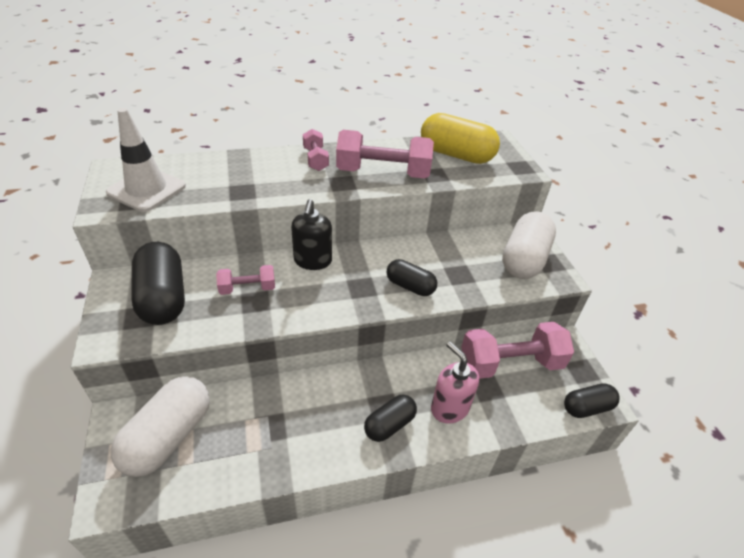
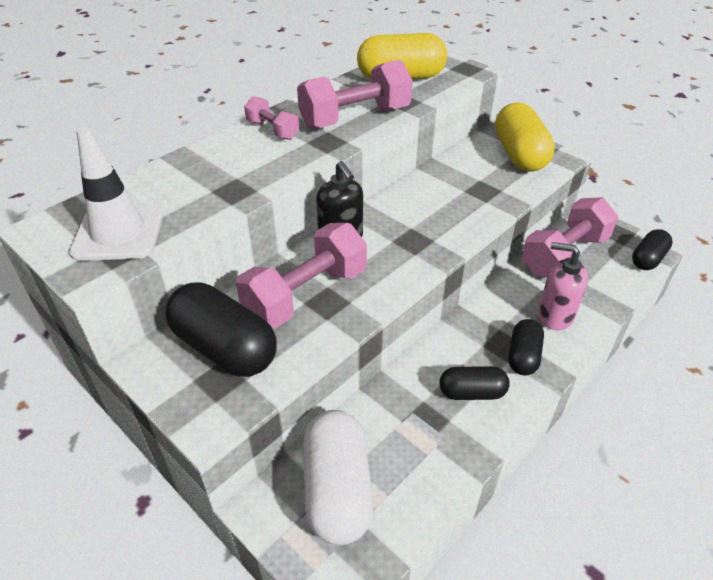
camera: 30 degrees left, 0 degrees up
pink dumbbell [216,265,275,295] -> pink dumbbell [236,223,367,328], size x1.88
black capsule [387,259,437,296] -> black capsule moved to [440,366,510,400]
white capsule [502,211,556,279] -> yellow capsule [495,103,555,172]

